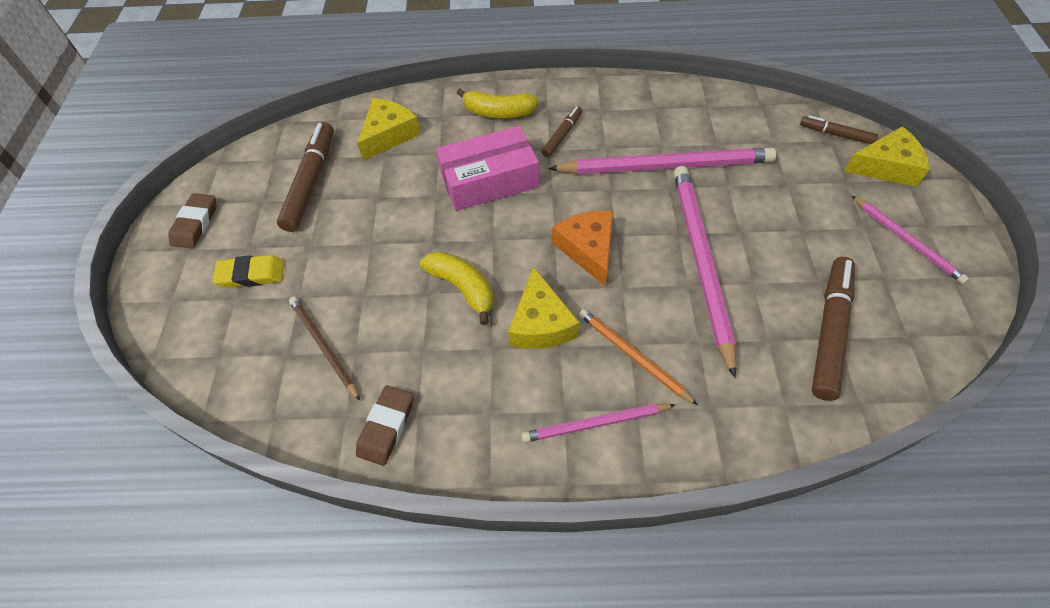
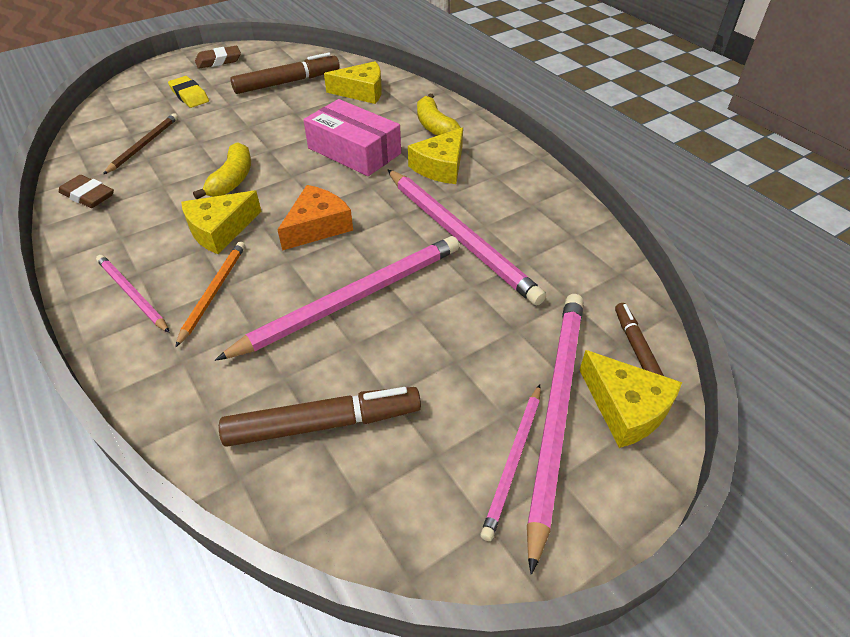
camera: 55 degrees right, 10 degrees down
brown eraser [356,385,414,466] -> brown eraser turned 45 degrees clockwise [59,175,114,208]
brown marker [542,106,582,157] -> yellow cheese [408,127,463,184]
none -> pink pencil [527,294,584,575]

